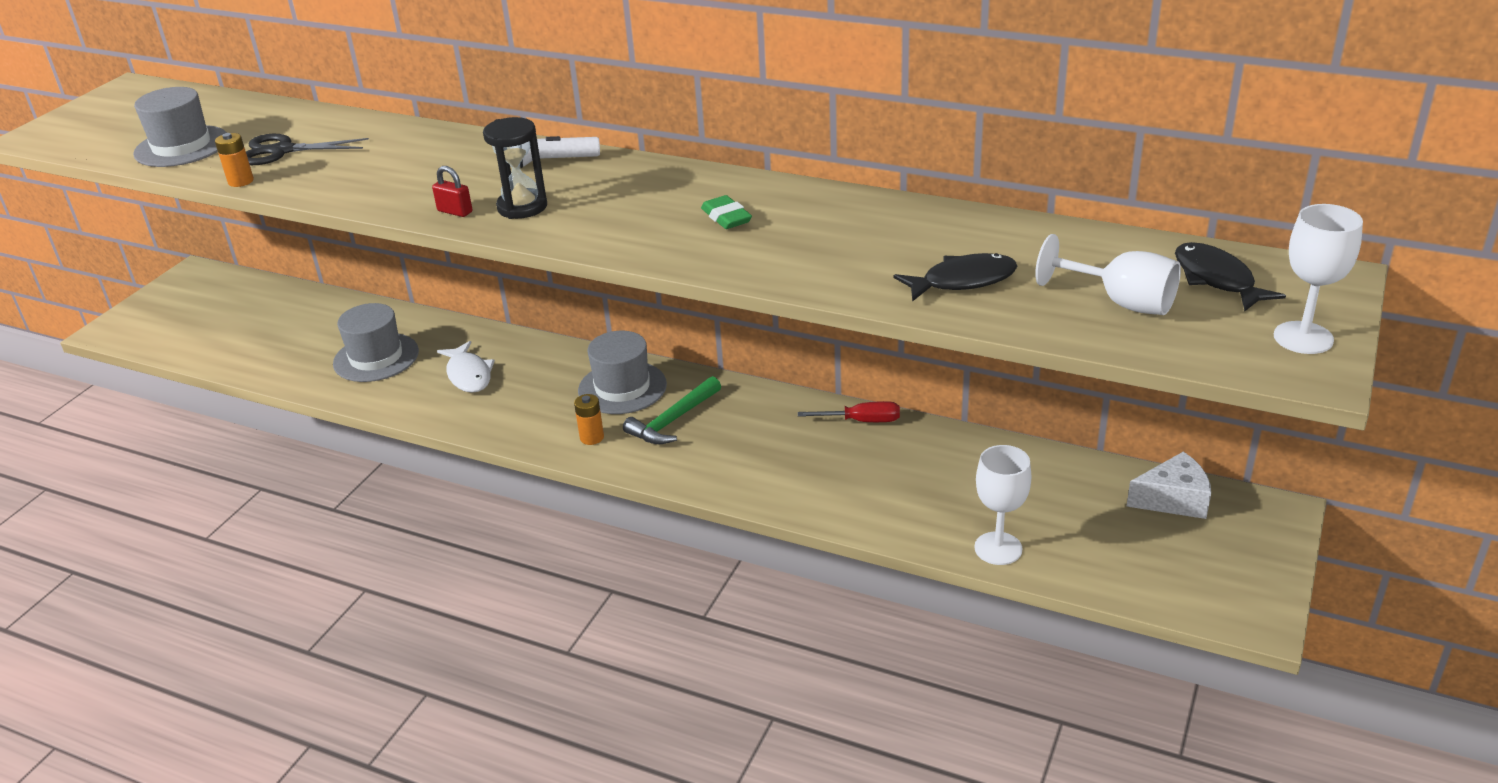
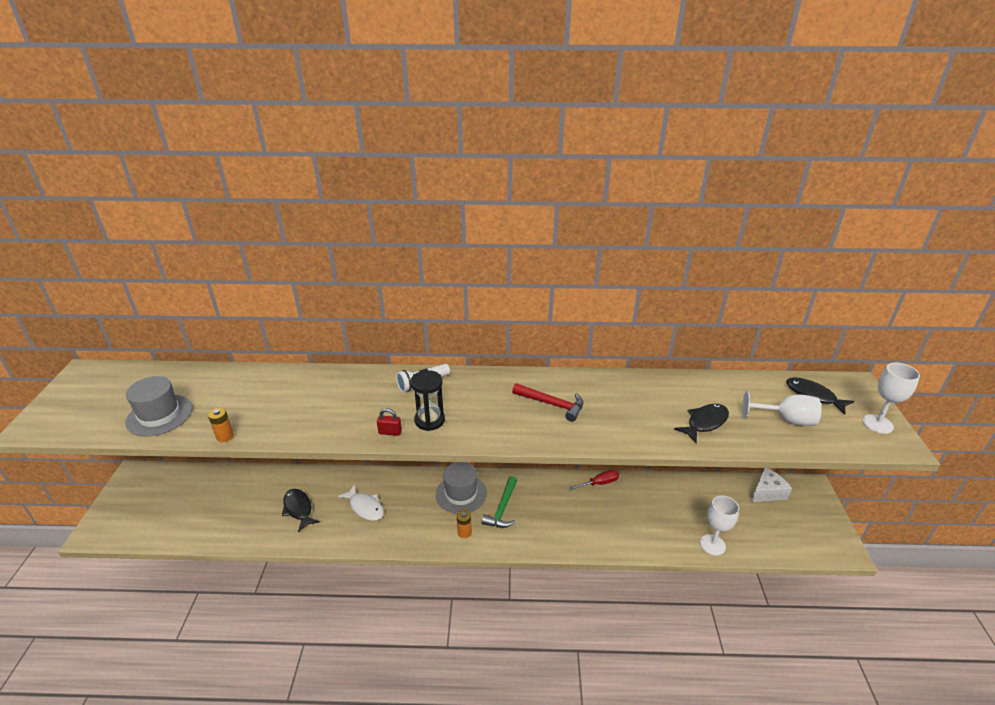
camera: 25 degrees left, 0 degrees up
black scissors [246,134,369,165] -> none
grey hat [333,303,419,382] -> black fish [282,489,320,532]
green eraser [701,195,752,229] -> red hammer [512,383,583,422]

